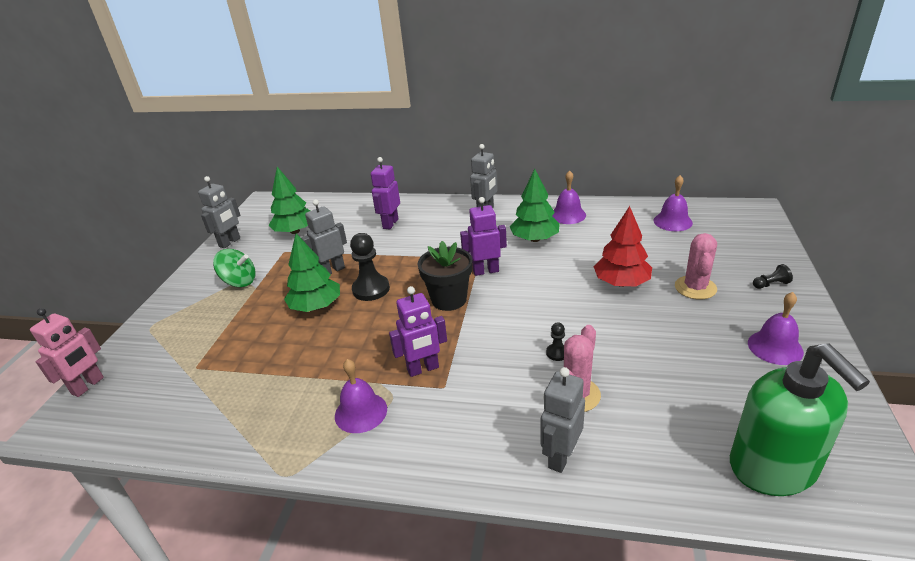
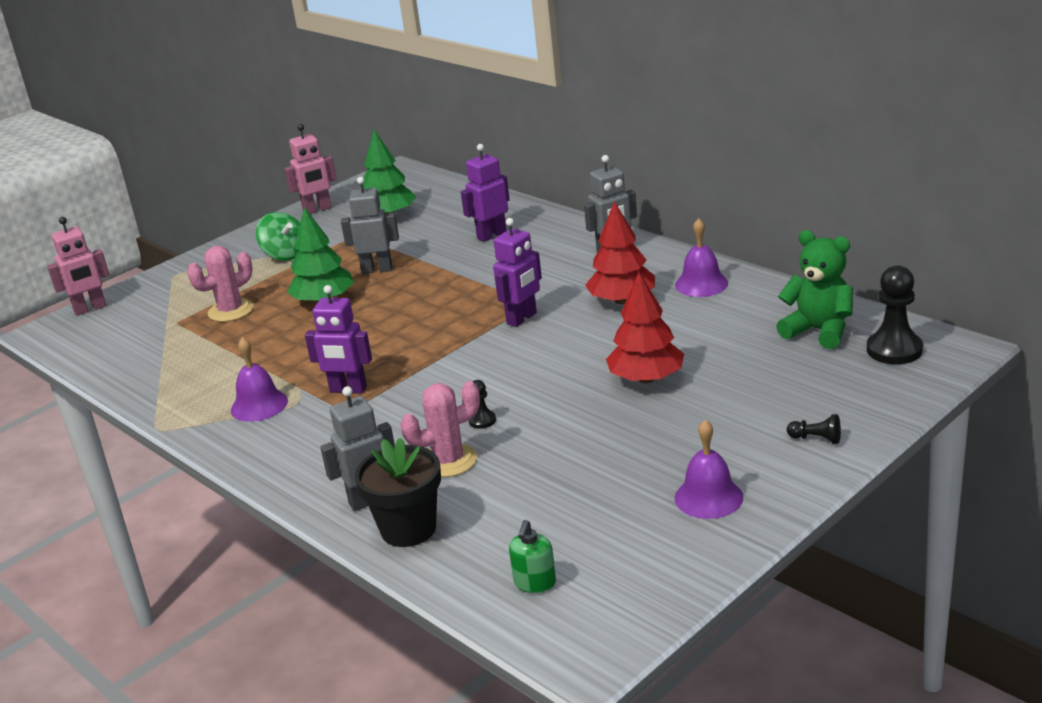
camera: 35 degrees right, 5 degrees down
grey robot [198,176,240,248] -> pink robot [284,124,337,214]
black pawn [350,233,390,301] -> black pawn moved to [867,266,923,364]
black flower pot [417,241,472,311] -> black flower pot moved to [355,437,441,547]
purple robot [460,197,507,276] -> purple robot turned 105 degrees clockwise [493,218,542,327]
green tree [509,169,560,242] -> red tree [585,201,655,304]
purple bell [654,175,693,231] -> green teddy bear [776,230,853,349]
pink cactus [675,233,717,300] -> pink cactus moved to [187,246,253,322]
green soap dispenser [730,343,870,496] -> green soap dispenser [509,520,556,593], size x0.41

